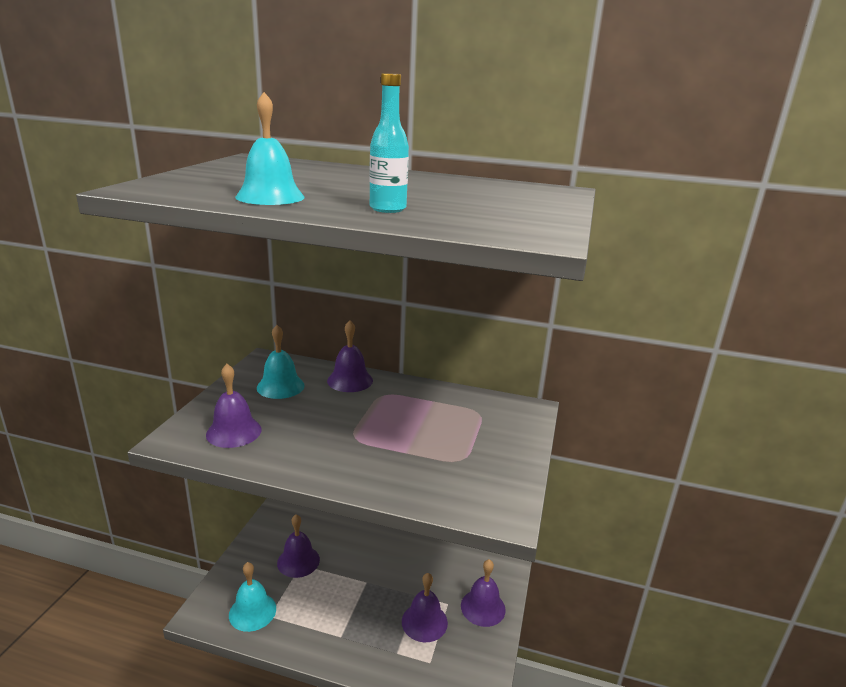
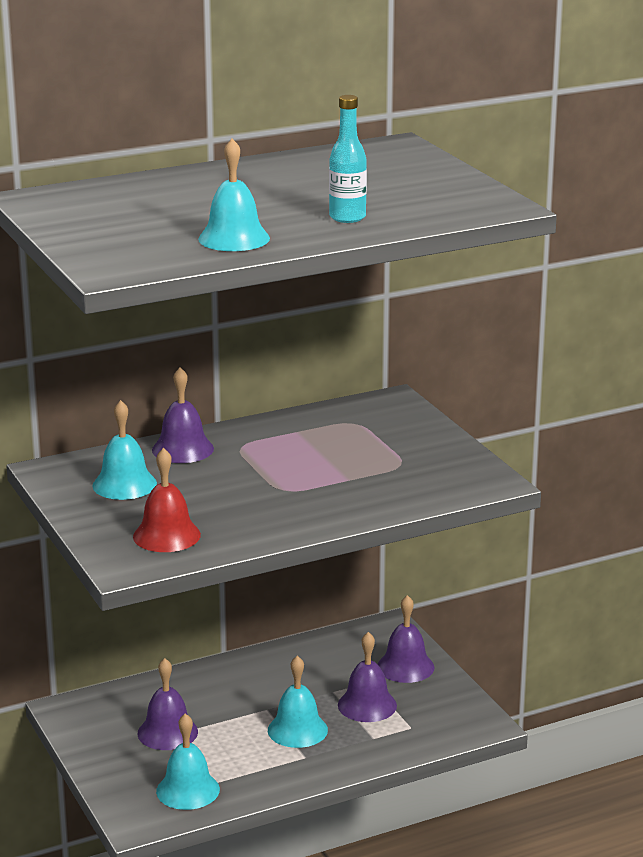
camera: 40 degrees left, 0 degrees up
purple bell [206,364,262,448] -> red bell [133,448,201,552]
none -> turquoise bell [268,656,328,748]

